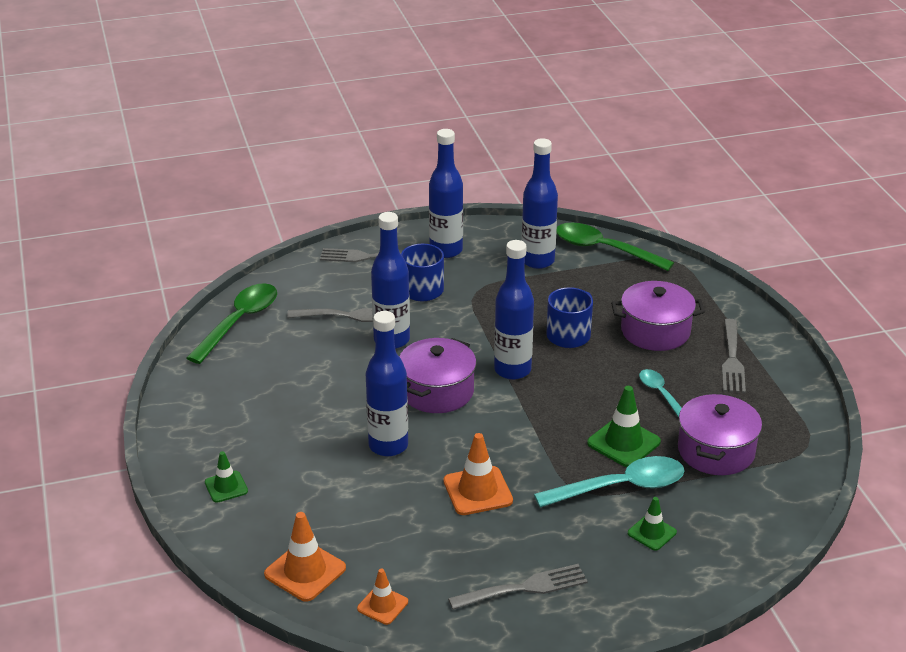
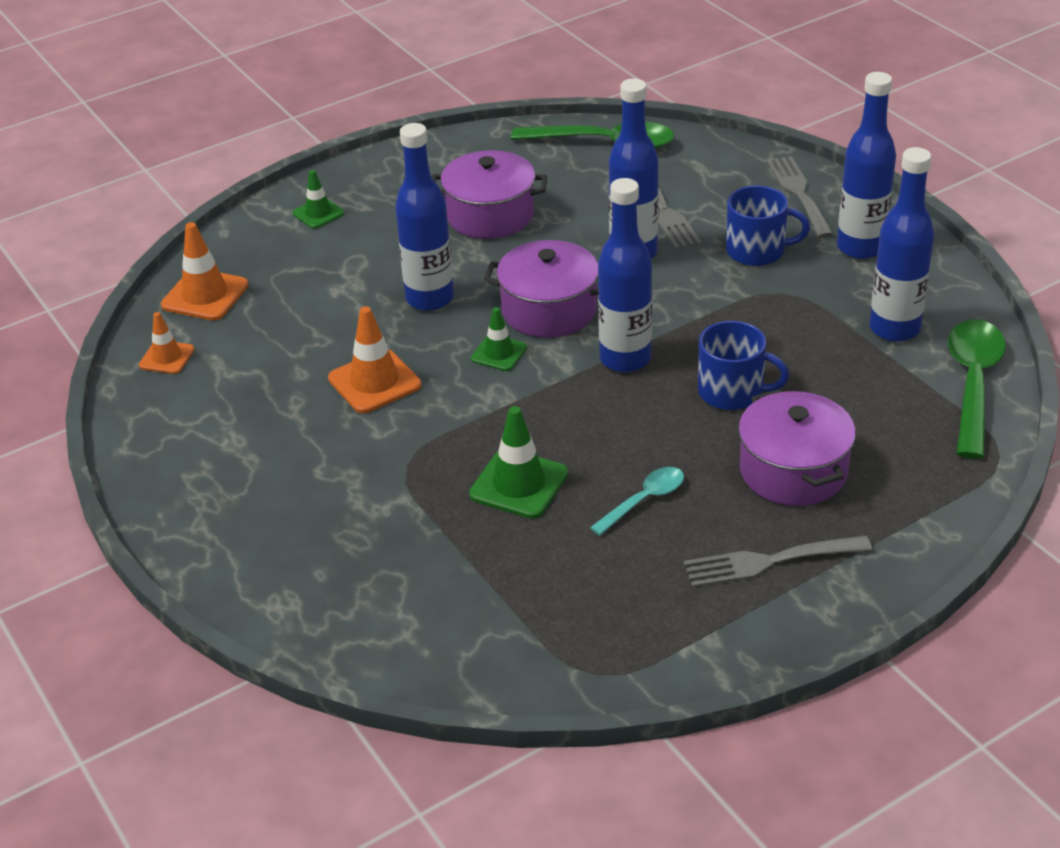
camera: 75 degrees right, 5 degrees up
grey fork [448,564,588,610] -> none
turquoise spoon [534,456,685,507] -> none
green traffic cone [628,497,677,551] -> green traffic cone moved to [471,307,527,371]
purple pot [678,393,762,475] -> purple pot moved to [432,150,547,239]

